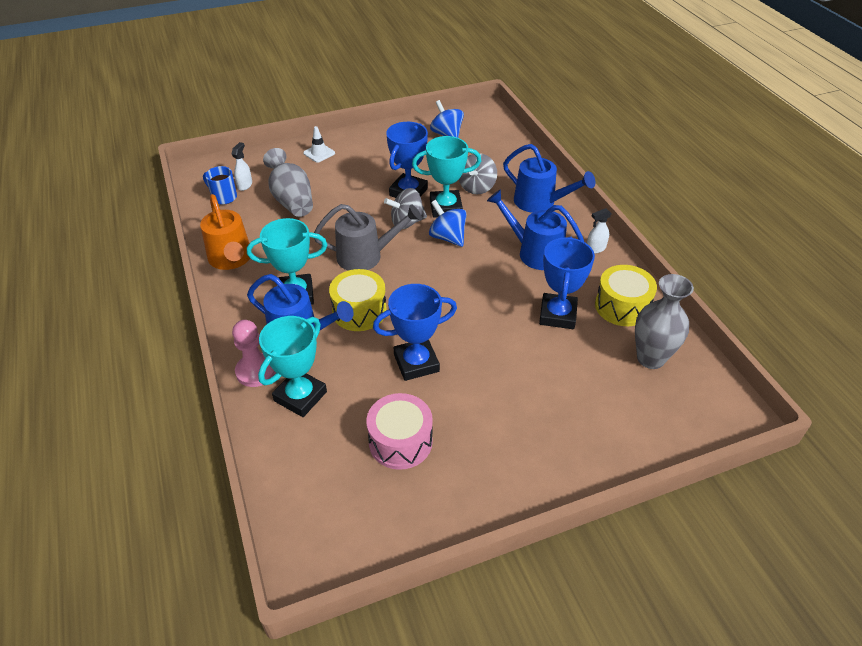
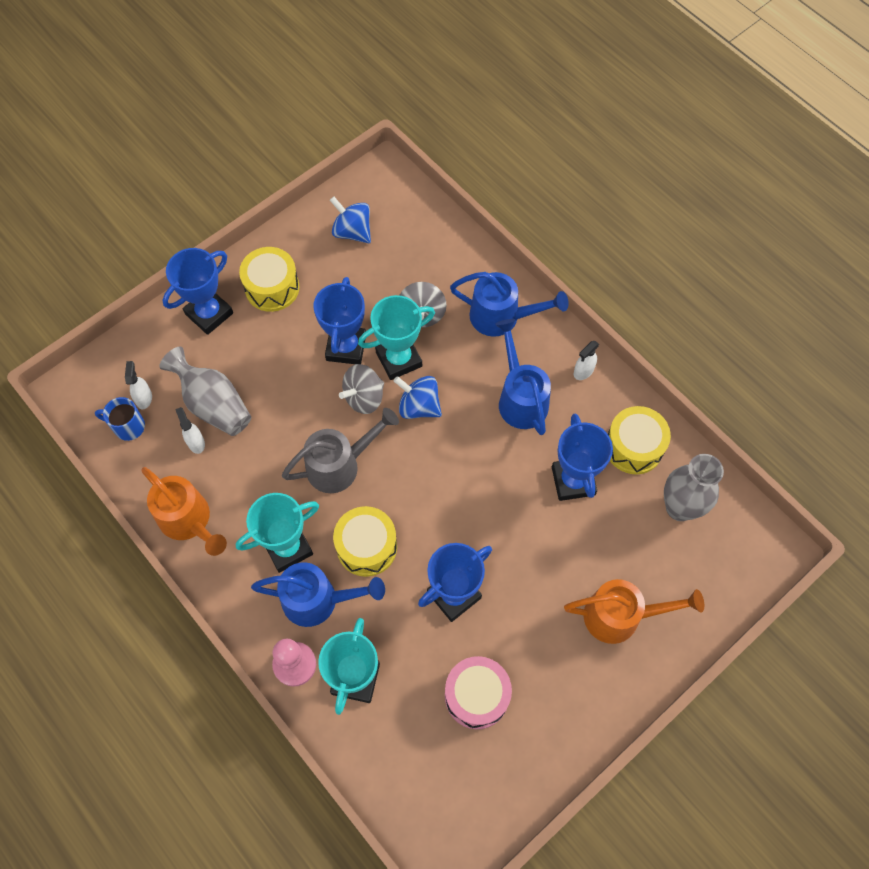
camera: 20 degrees left, 20 degrees up
white traffic cone [303,126,335,163] -> blue trophy [163,248,233,335]
blue watering can [487,189,584,270] -> blue watering can turned 60 degrees clockwise [495,319,551,435]
none -> white spray bottle [175,407,205,454]
none -> yellow drum [239,247,299,312]
none -> orange watering can [564,579,704,644]

